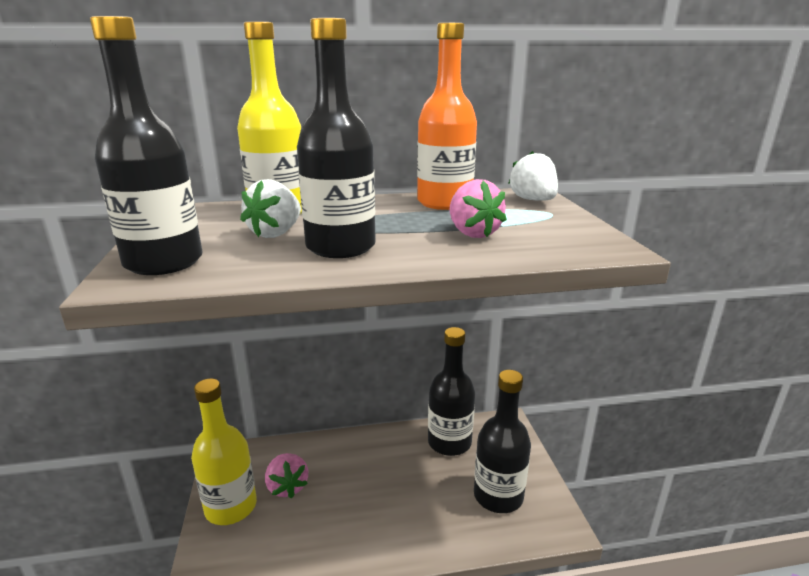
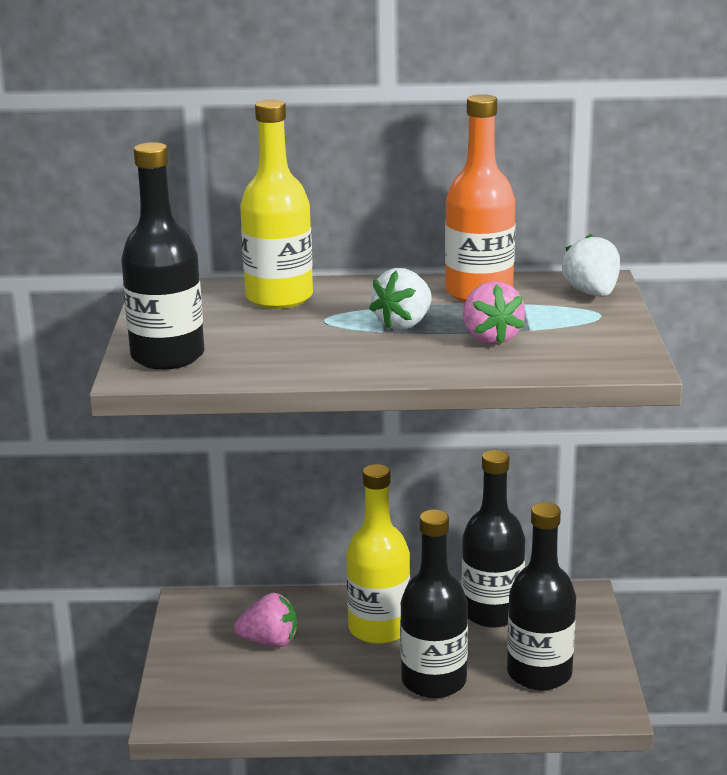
camera: 10 degrees right, 0 degrees up
yellow bottle [191,378,257,525] -> yellow bottle moved to [346,464,410,644]
white strawberry [240,179,301,238] -> white strawberry moved to [369,268,432,330]
pink strawberry [265,453,308,498] -> pink strawberry turned 75 degrees counterclockwise [234,593,297,647]
black bottle [297,18,376,258] -> black bottle moved to [400,509,468,698]

